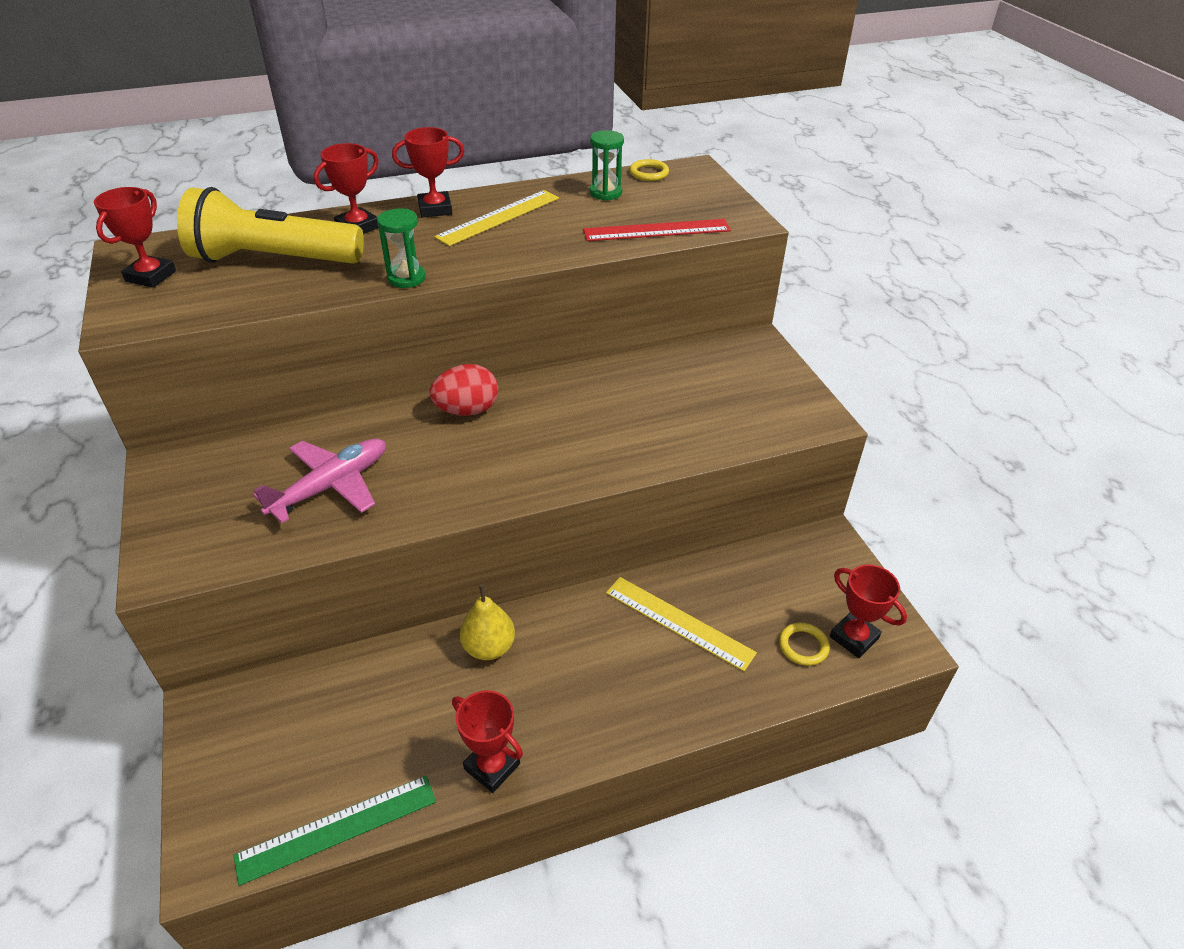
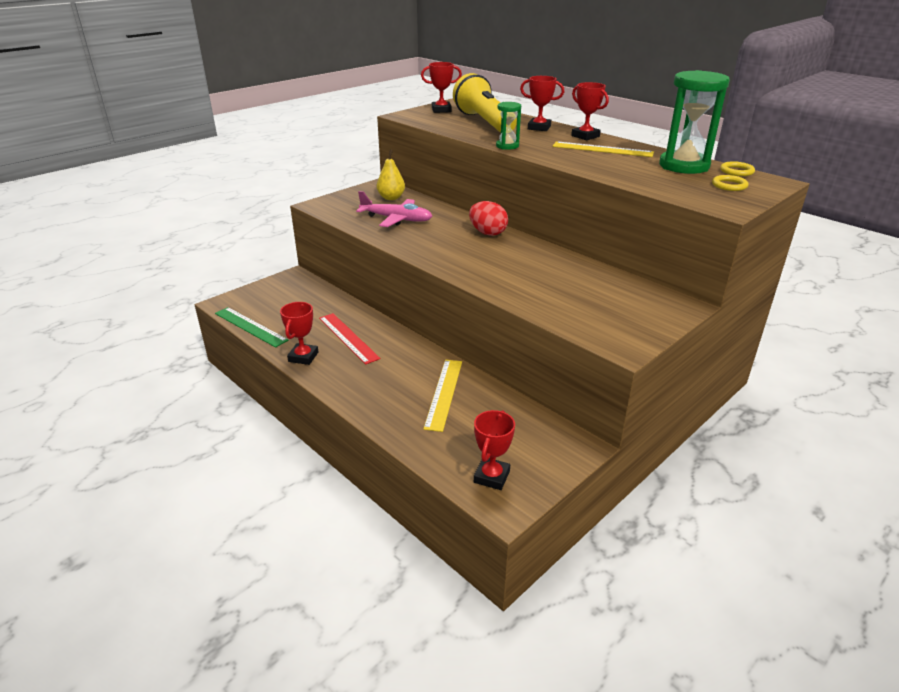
camera: 65 degrees right, 10 degrees down
yellow pear [460,584,515,660] -> yellow pear moved to [377,149,405,200]
red ruler [583,219,731,241] -> red ruler moved to [319,313,380,365]
green hourglass [590,130,624,201] -> green hourglass [659,70,730,174], size x1.95
yellow ring [779,622,830,666] -> yellow ring moved to [712,175,748,191]

